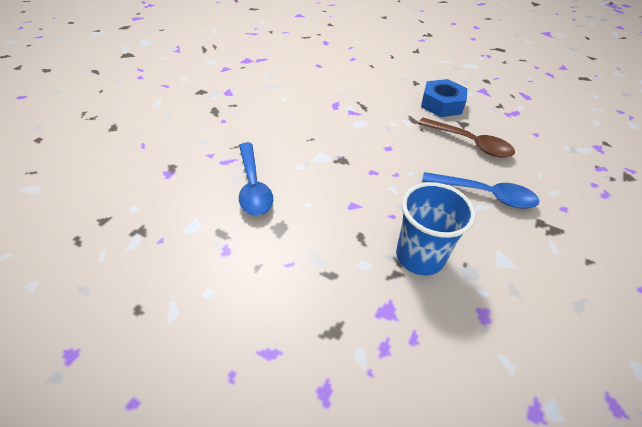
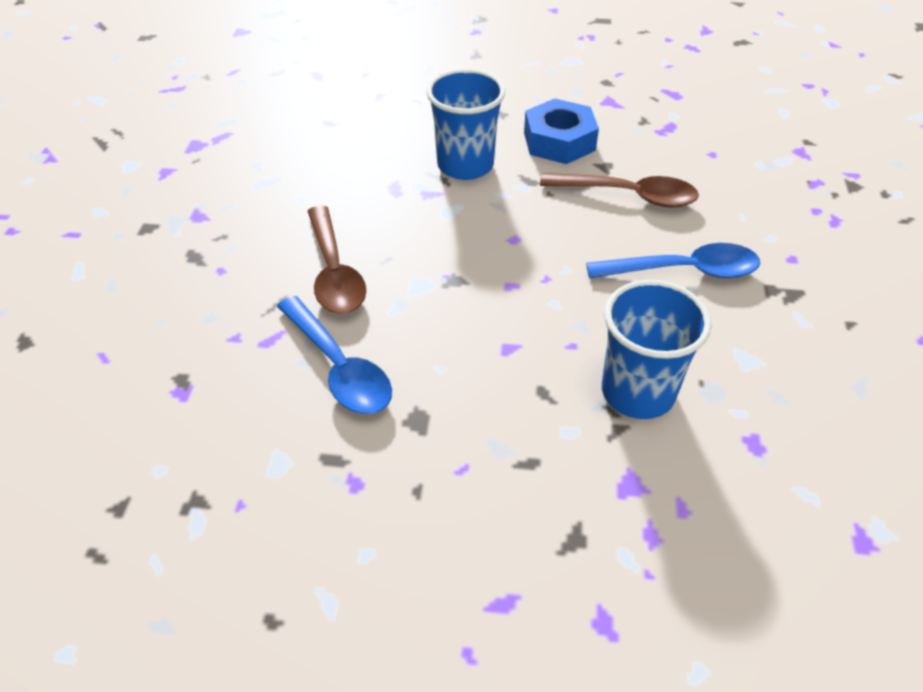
camera: 20 degrees left, 0 degrees up
none -> brown spoon [308,206,366,314]
none -> blue cup [426,69,505,180]

